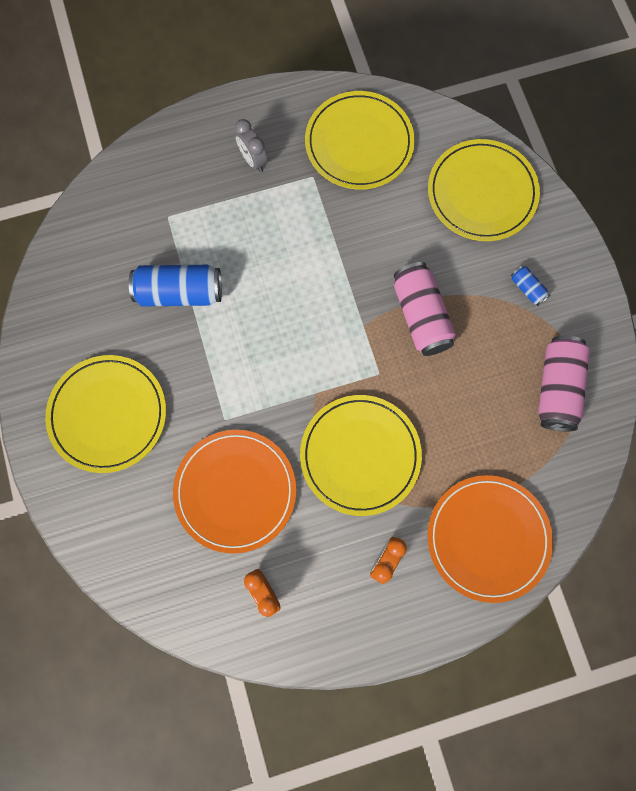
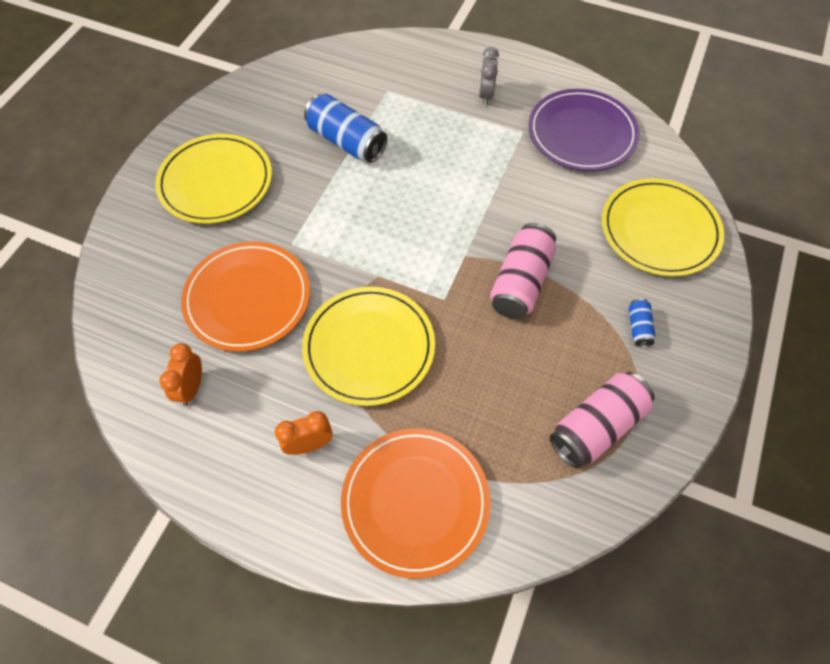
camera: 40 degrees right, 15 degrees down
yellow plate [305,91,415,190] -> purple plate [528,89,640,171]

